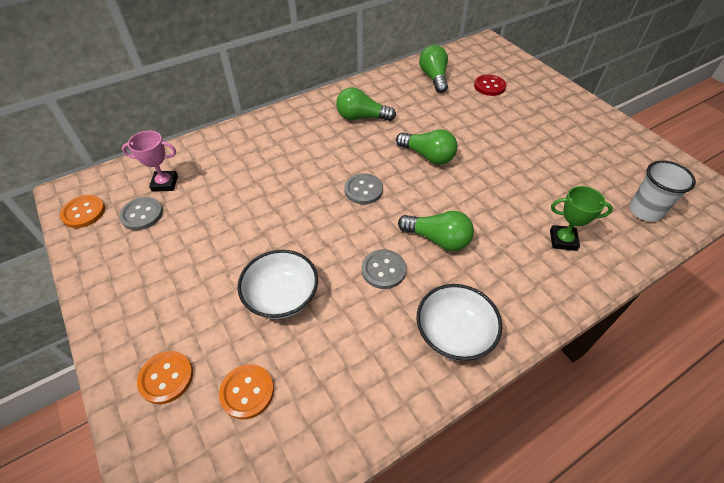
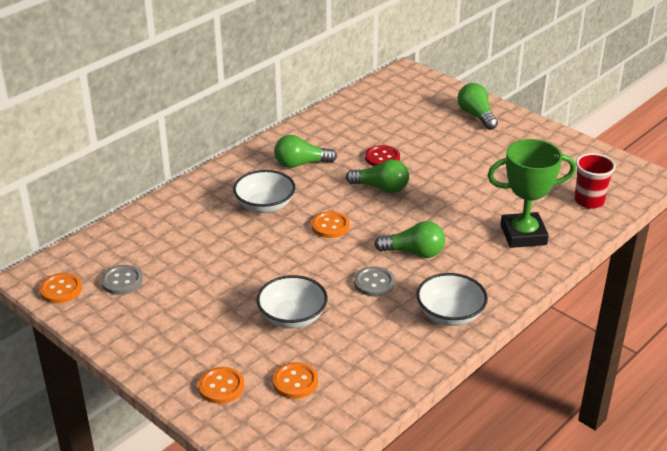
camera: 15 degrees left, 15 degrees down
pink trophy [122,131,178,192] -> none
grey button [344,173,383,204] -> orange button [311,211,350,238]
green light bulb [419,45,448,93] -> green light bulb moved to [458,83,498,130]
red button [474,75,506,96] -> red button moved to [365,145,400,166]
green trophy [550,186,613,251] -> green trophy [487,139,576,248], size x1.75
white cup [629,160,696,222] -> red cup [574,153,616,209]
none -> white bowl [233,170,295,213]

